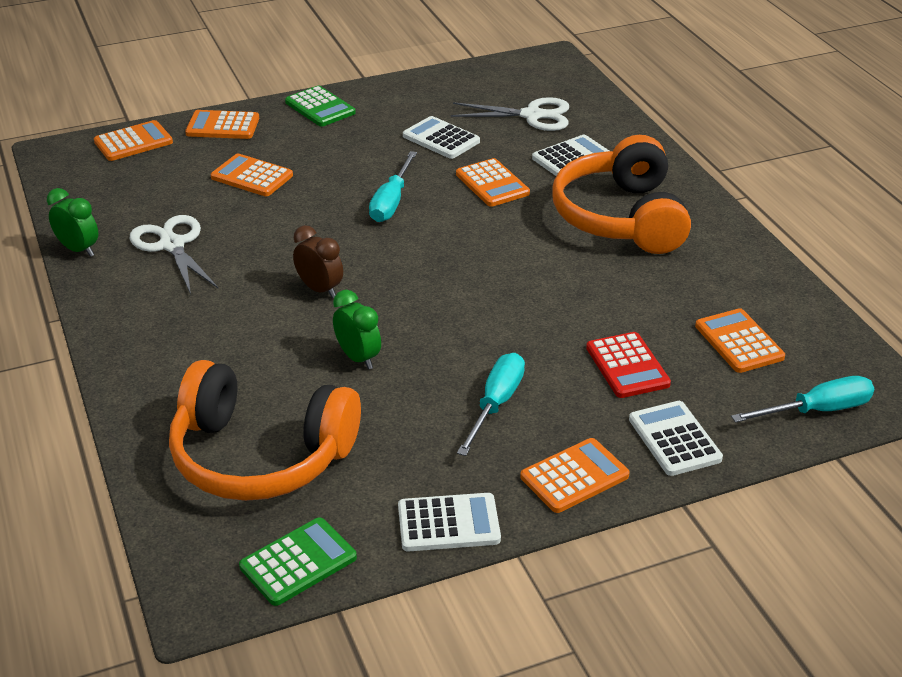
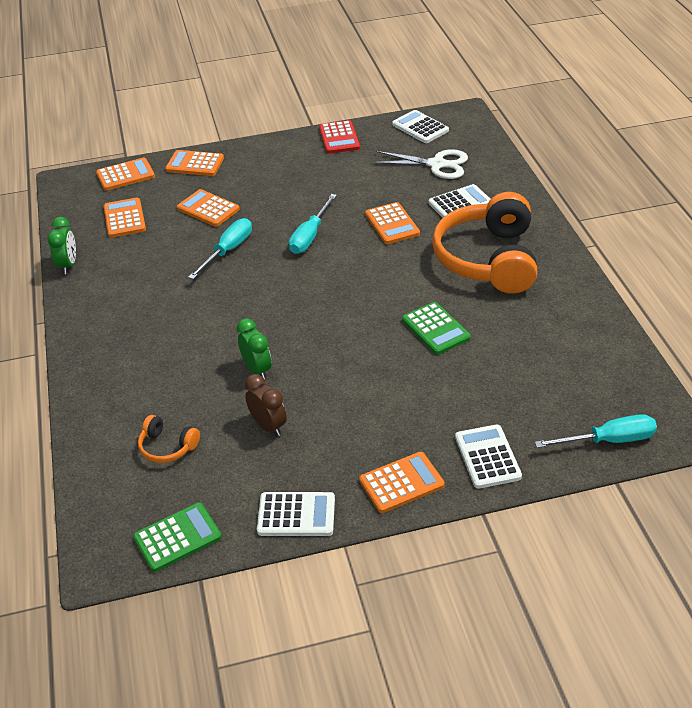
camera: 10 degrees right, 5 degrees up
green clock [47,188,98,257] -> green clock turned 45 degrees clockwise [47,217,76,274]
white scissors [130,215,219,294] -> none
orange headphones [169,360,361,501] -> orange headphones [138,415,200,463], size x0.42
green calculator [285,86,356,127] -> green calculator moved to [402,302,471,355]
brown clock [293,225,343,298] -> brown clock moved to [245,374,287,436]
white calculator [403,116,480,159] -> white calculator moved to [392,110,449,143]
turquoise screwdriver [457,353,525,456] -> turquoise screwdriver moved to [188,218,252,279]
red calculator [586,332,671,398] -> red calculator moved to [319,120,360,154]
orange calculator [695,308,785,373] -> orange calculator moved to [104,198,146,238]

